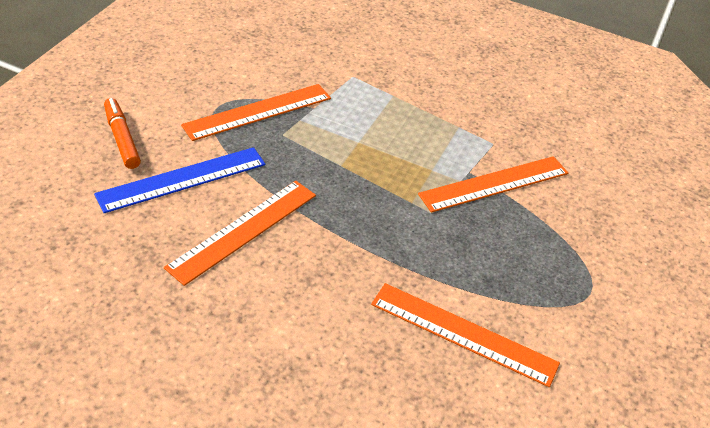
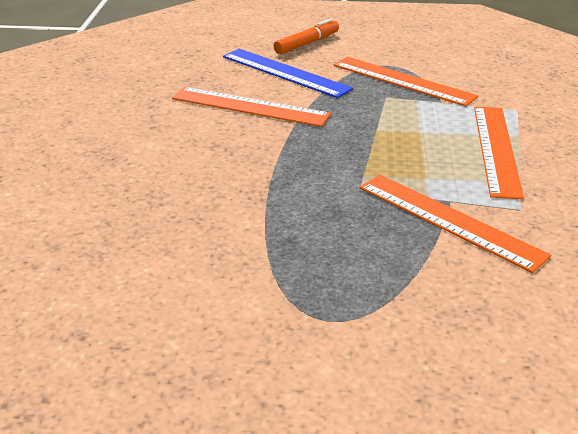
camera: 75 degrees right, 10 degrees down
orange ruler [371,283,560,387] -> orange ruler moved to [474,107,524,200]

